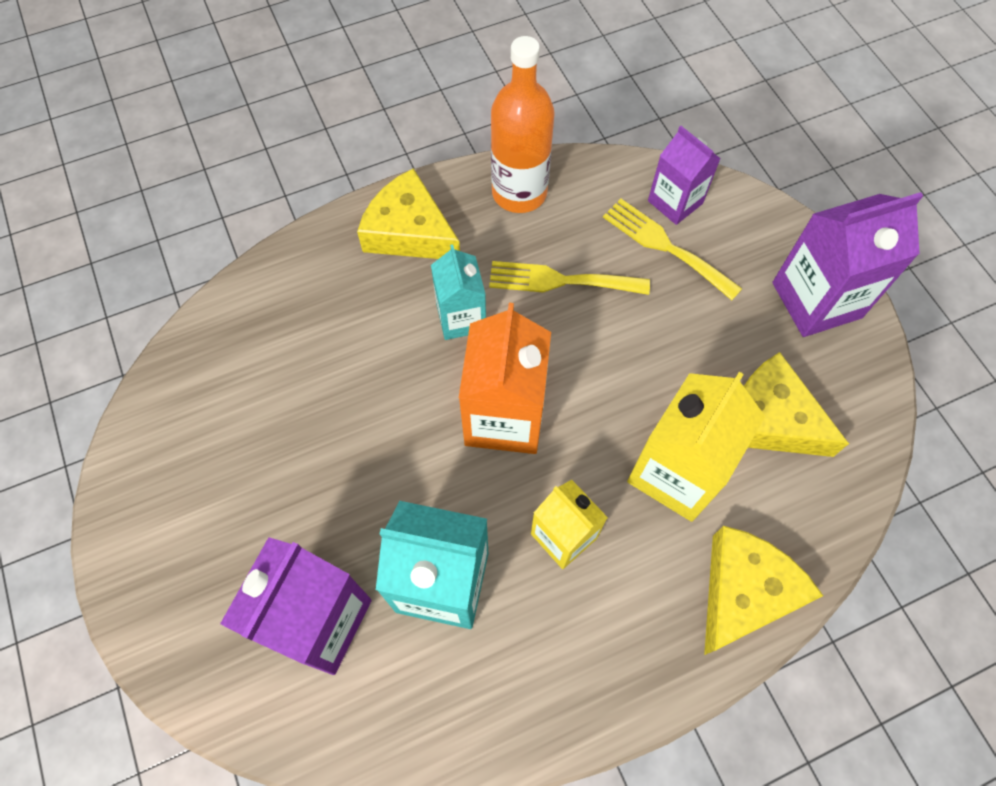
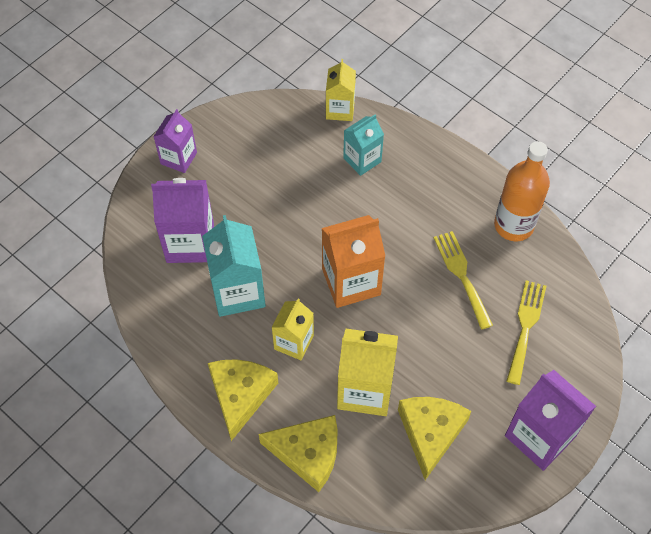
camera: 65 degrees right, 5 degrees down
yellow cheese [357,168,460,259] -> yellow cheese moved to [208,359,278,441]
turquoise carton [431,244,486,340] -> turquoise carton moved to [343,114,384,176]
purple carton [648,126,721,225] -> purple carton moved to [153,109,197,173]
none -> yellow carton [326,59,356,121]

